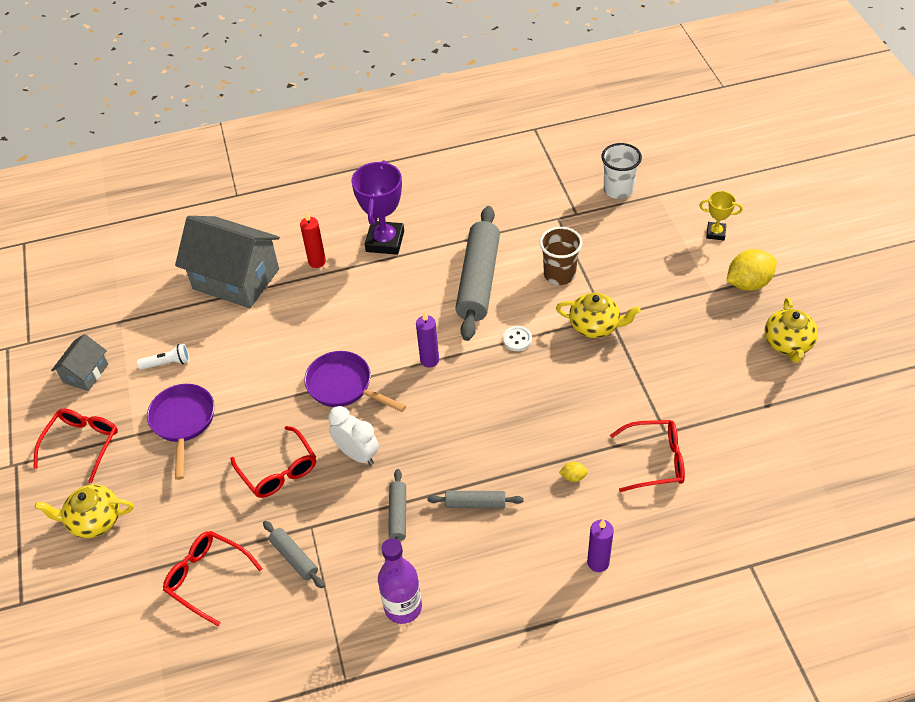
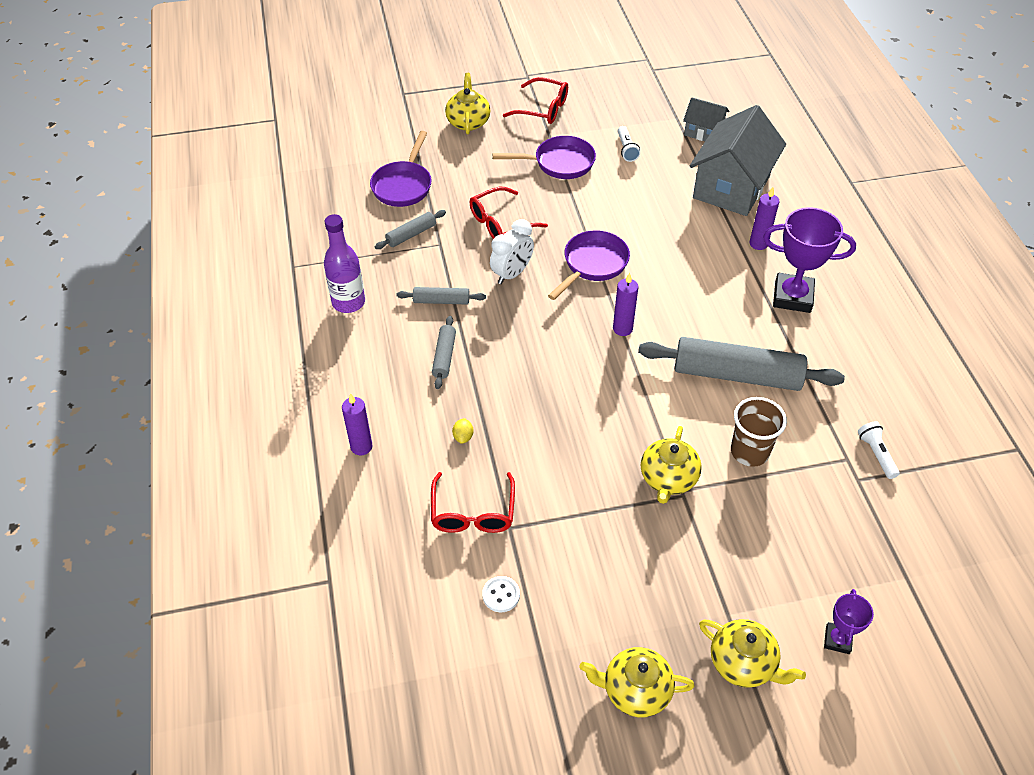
camera: 90 degrees right, 0 degrees up
grey house [51,334,108,391] -> grey house moved to [683,97,729,141]
red glasses [163,531,263,626] -> purple pan [370,131,431,207]
red candle [300,211,326,268] -> purple candle [749,187,780,250]
white button [503,326,532,351] -> white button moved to [482,576,520,612]
white cup [601,143,642,199] -> none
yellow trophy [699,191,743,240] -> purple trophy [824,589,874,654]
yellow lemon [727,249,777,291] -> yellow teapot [699,619,806,688]
none -> white flashlight [858,421,900,479]

